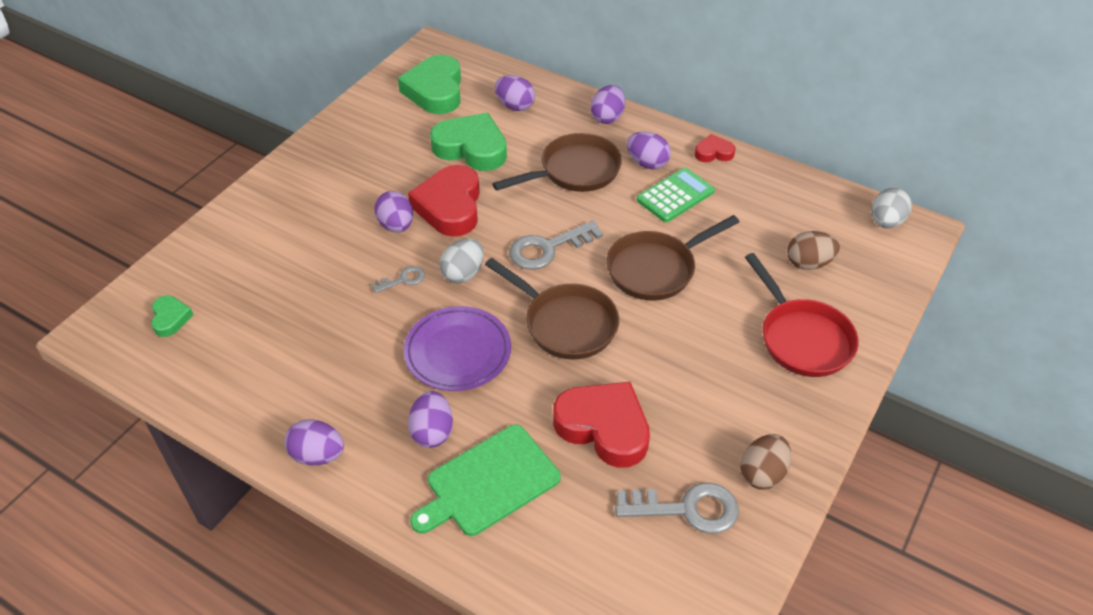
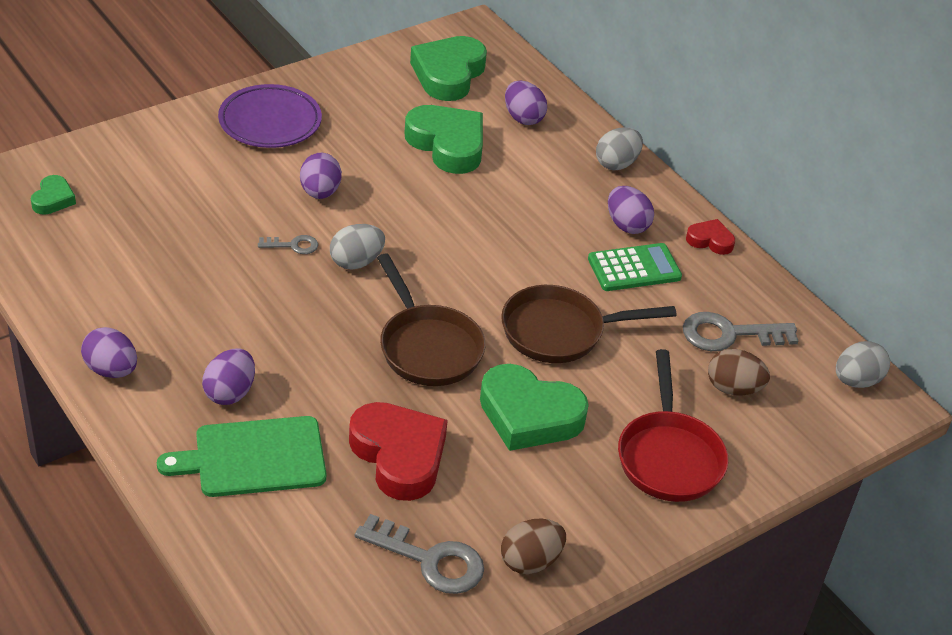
camera: 20 degrees right, 5 degrees down
purple plate [404,306,511,391] -> purple plate moved to [218,84,322,148]
red heart [408,165,480,237] -> none
brown pan [492,133,622,192] -> none
grey key [509,220,603,270] -> grey key moved to [683,312,798,351]
purple egg [590,85,625,124] -> grey egg [596,127,643,170]
none -> green heart [480,364,589,451]

